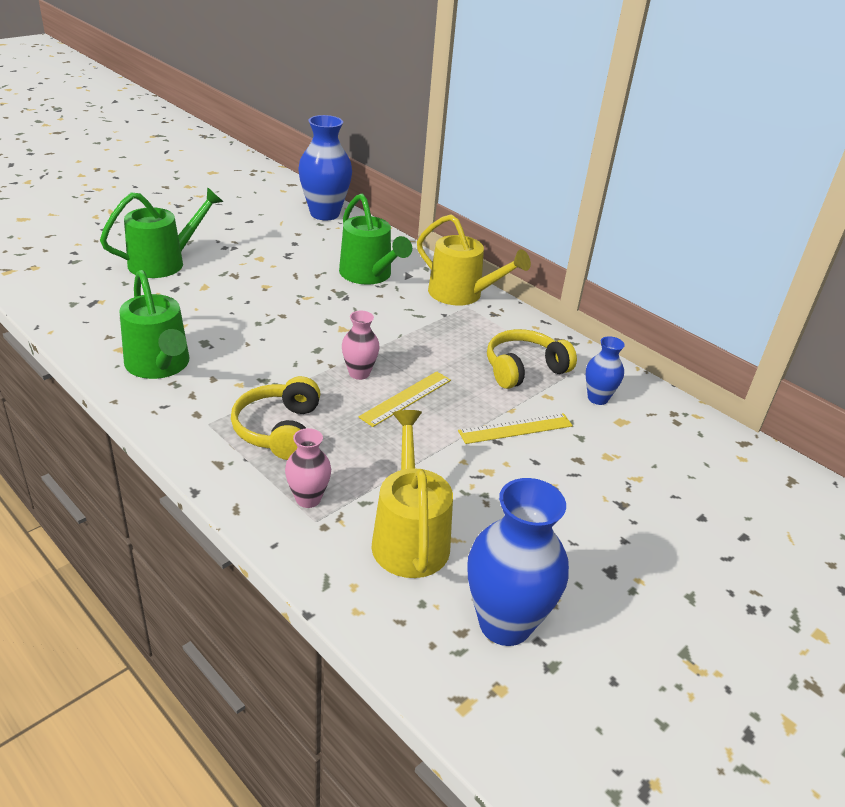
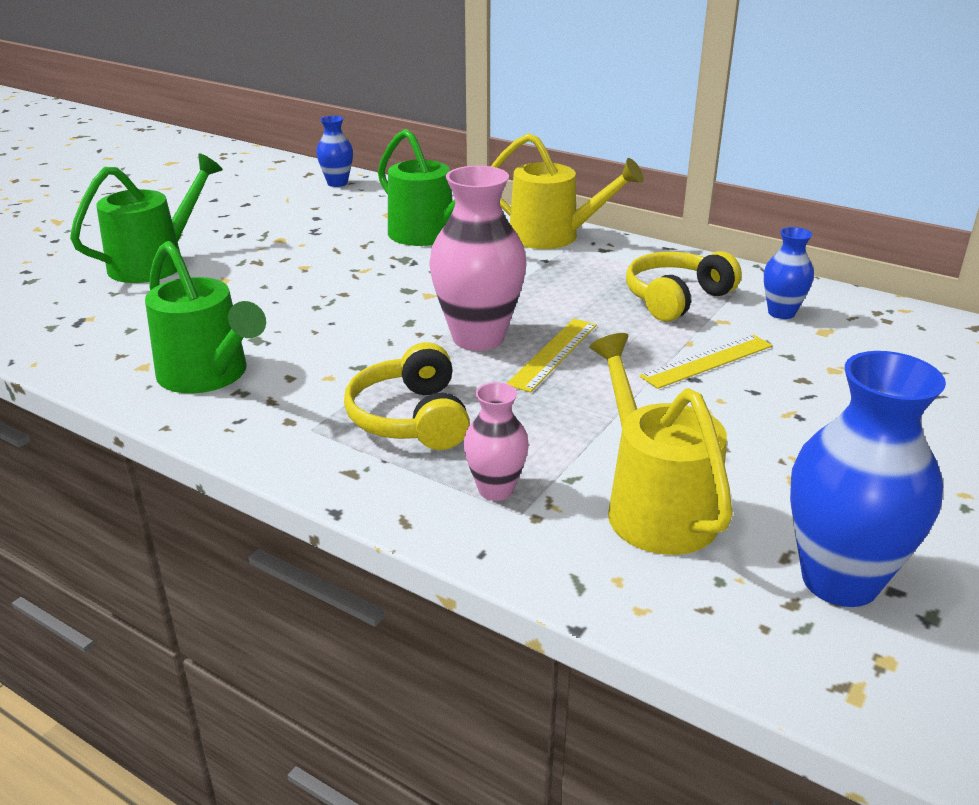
camera: 10 degrees left, 5 degrees down
blue vase [298,115,352,220] -> blue vase [316,116,353,187], size x0.54
pink vase [342,311,380,380] -> pink vase [429,166,527,351], size x1.87

